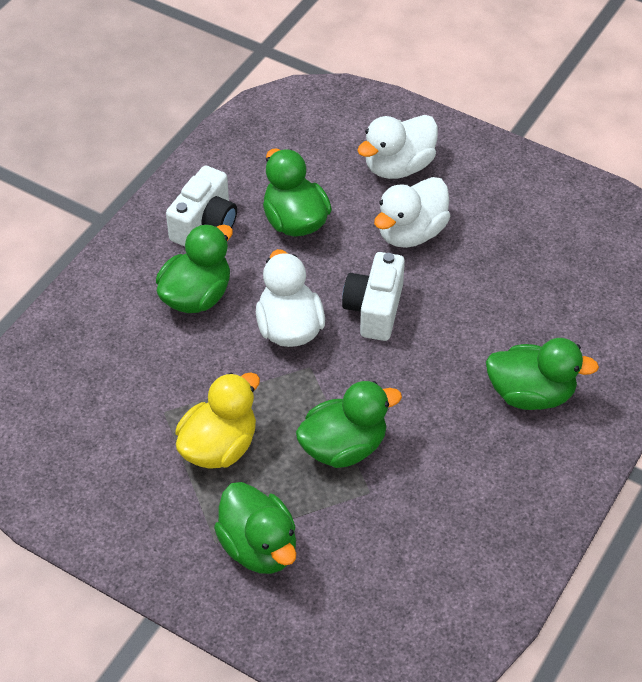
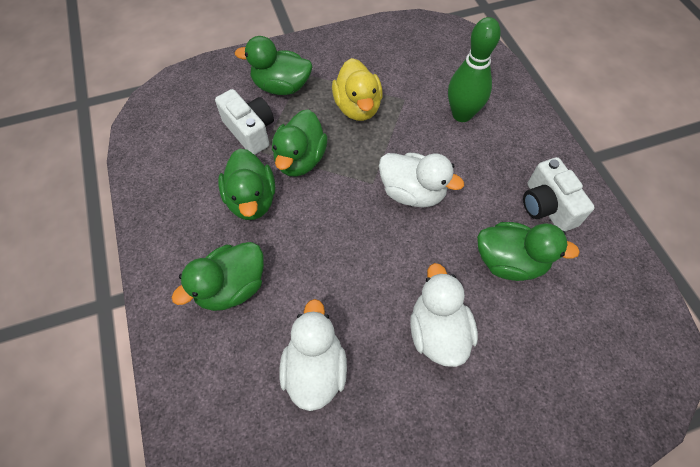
camera: 130 degrees right, 10 degrees up
green duck [156,224,233,313] -> green duck moved to [218,148,275,220]
white camera [342,252,405,341] -> white camera moved to [215,89,274,155]
white duck [357,115,438,179] -> white duck moved to [279,299,347,411]
none -> green bowling pin [448,17,501,122]

